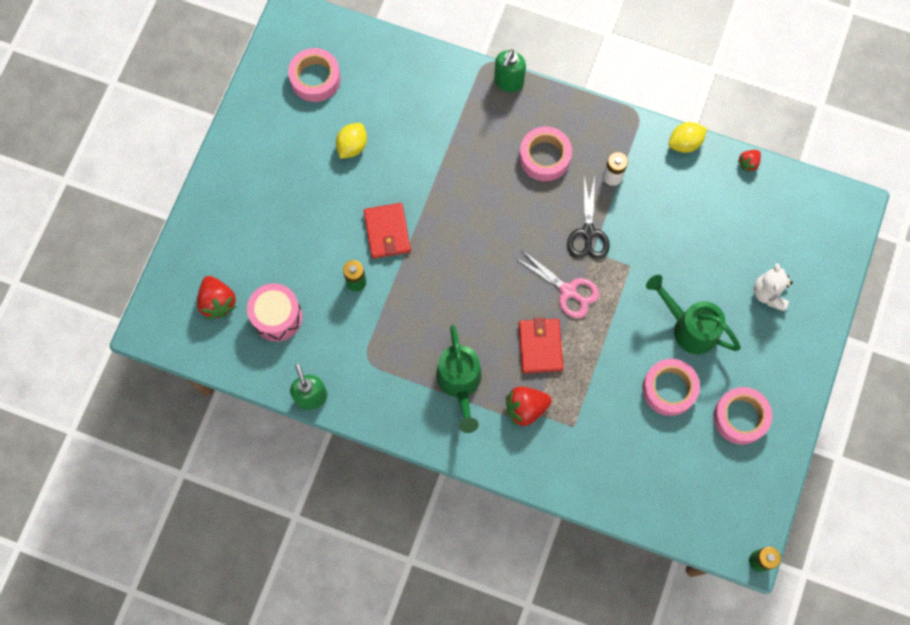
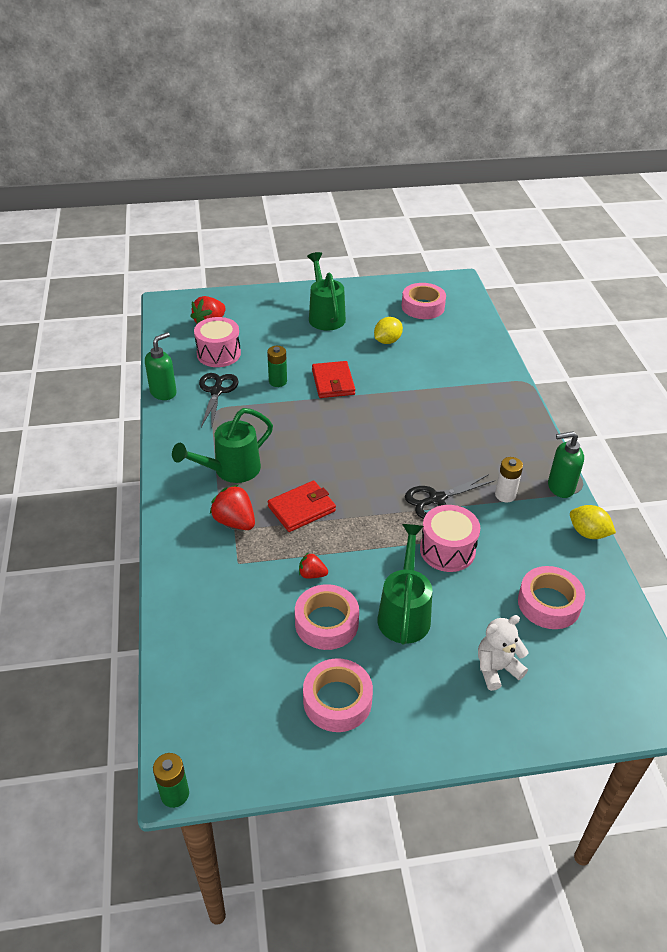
camera: 60 degrees right, 30 degrees down
yellow lemon [336,123,367,159] -> yellow lemon turned 45 degrees counterclockwise [374,317,403,344]
red wallet [364,203,411,259] -> red wallet turned 60 degrees counterclockwise [312,361,355,398]
green soap dispenser [494,50,526,92] -> green soap dispenser moved to [548,431,584,498]
pink scissors [515,250,600,318] -> none
pink tape [519,126,572,181] -> pink tape moved to [518,566,585,629]
red strawberry [738,150,761,173] -> red strawberry moved to [299,552,328,579]
none -> black scissors [199,373,238,429]
none -> green watering can [307,252,346,331]
none -> pink drum [420,505,480,572]

